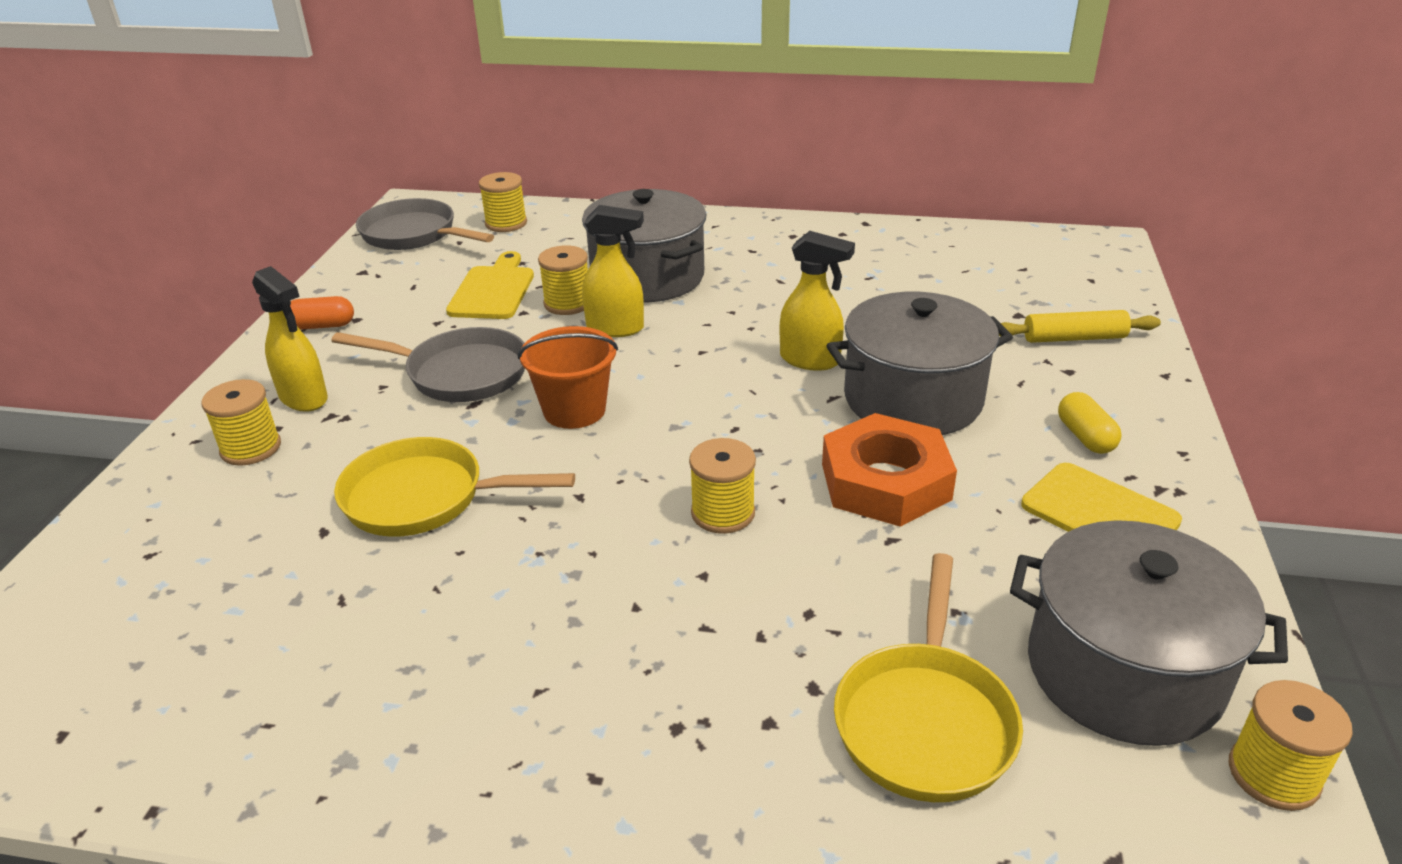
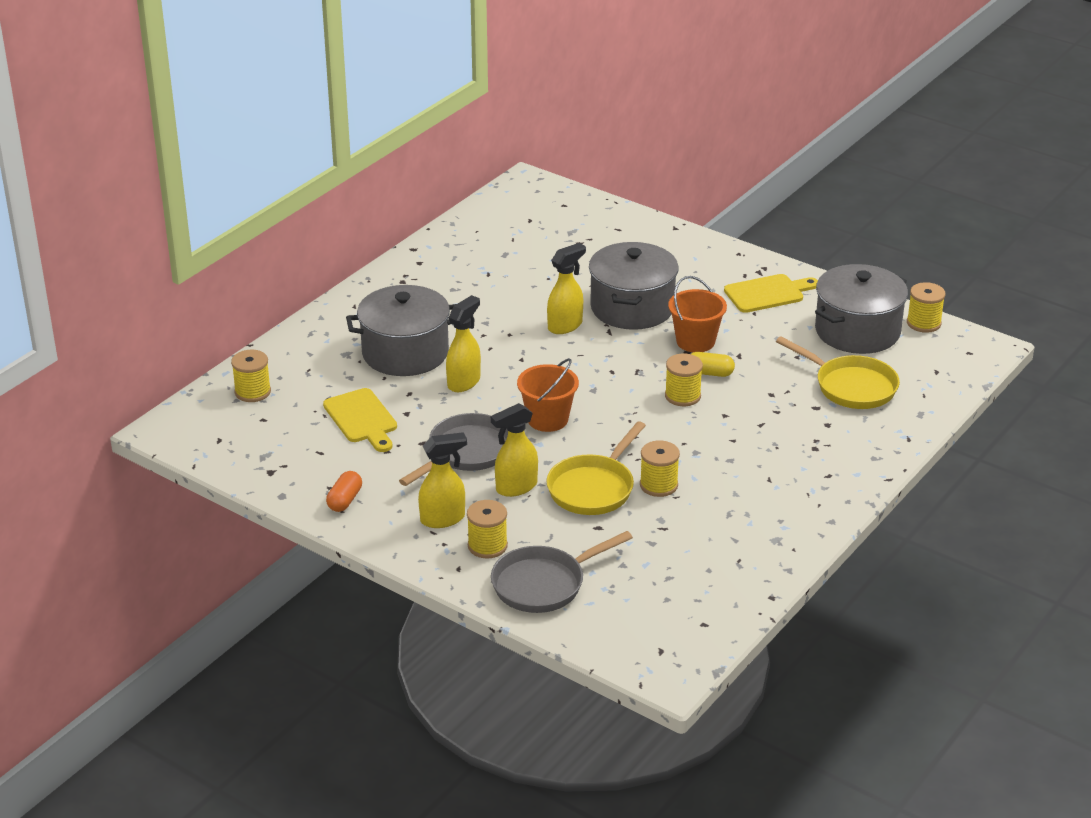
camera: 65 degrees left, 0 degrees up
grey pan [356,198,494,250] -> grey pan moved to [491,531,633,613]
yellow cutting board [446,251,534,319] -> yellow cutting board turned 150 degrees counterclockwise [323,388,397,452]
yellow spool [538,245,588,315] -> yellow spool moved to [640,440,680,497]
orange nut [822,413,957,527] -> orange bucket [668,276,727,352]
yellow rolling pin [999,310,1161,343] -> none
yellow capsule [1058,392,1121,454] -> yellow capsule moved to [691,352,735,377]
none -> yellow spray bottle [491,403,538,497]

